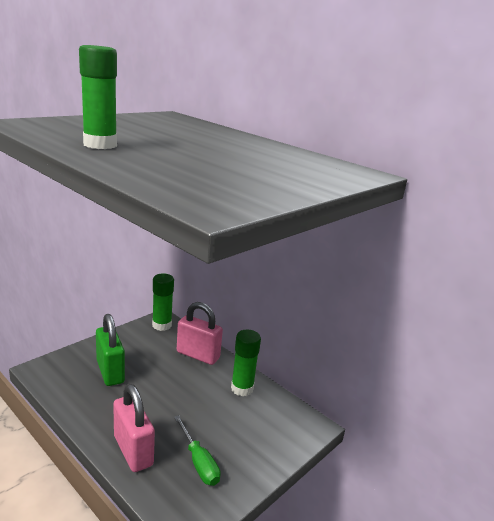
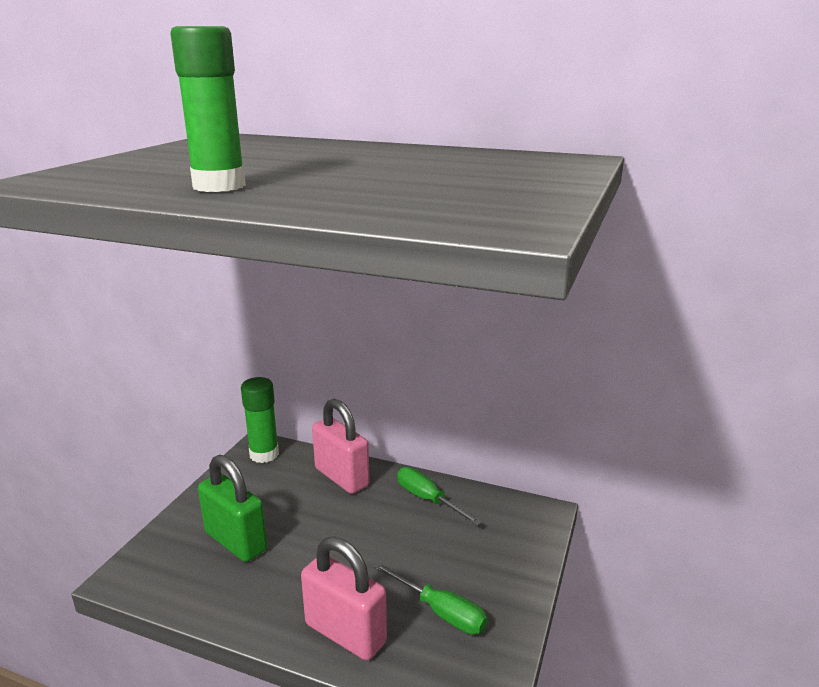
camera: 20 degrees left, 0 degrees up
pink padlock [177,302,223,365] -> pink padlock turned 45 degrees clockwise [312,399,370,494]
green glue stick [231,330,261,396] -> green screwdriver [397,467,482,525]

